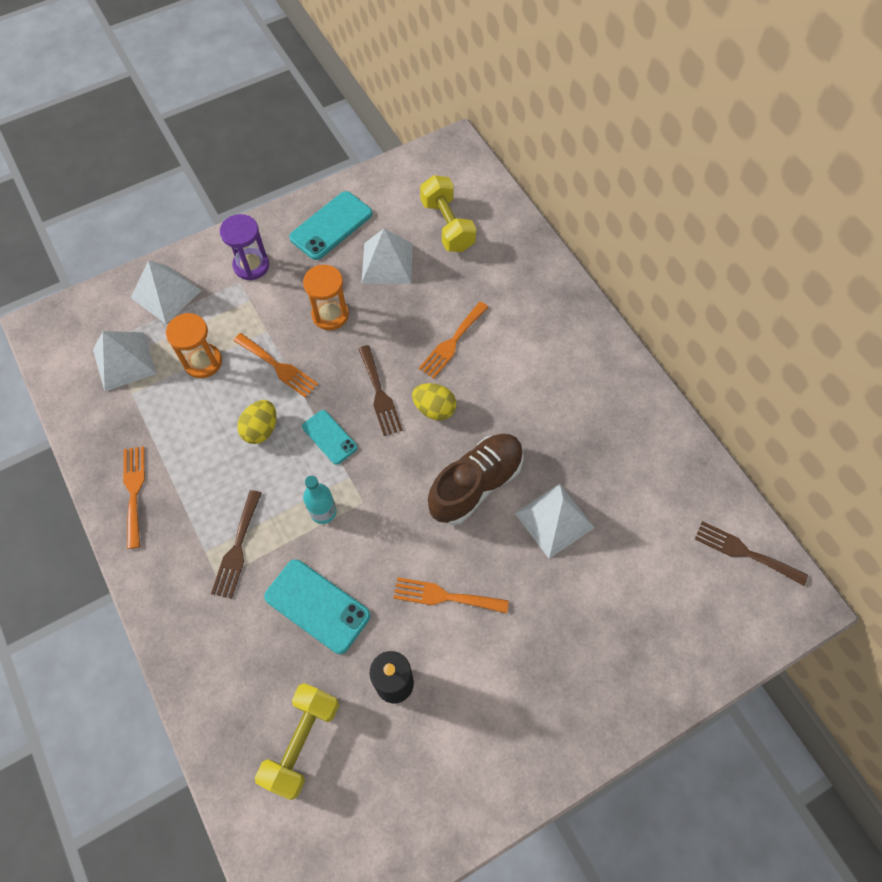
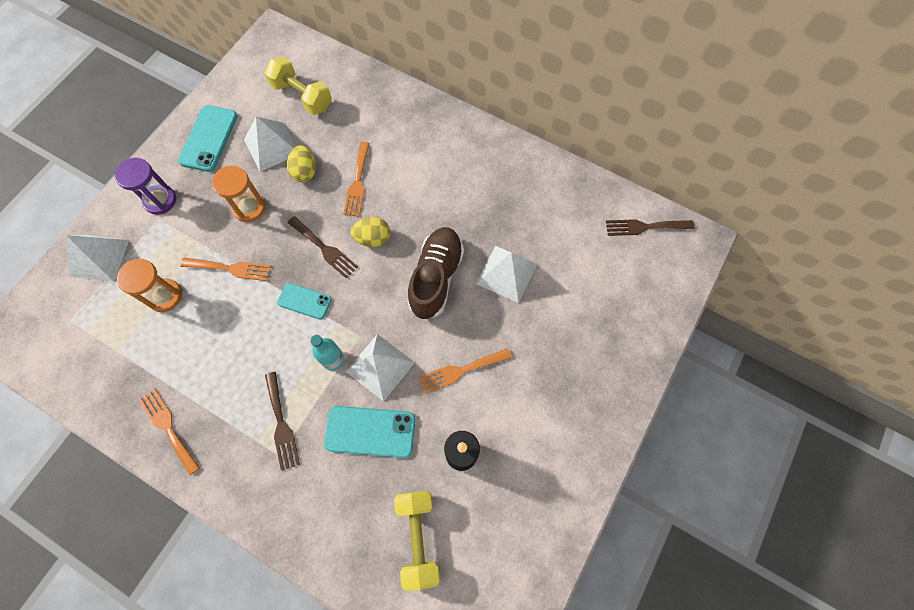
camera: 30 degrees left, 5 degrees up
white pyramid [93,331,157,392] -> white pyramid moved to [346,334,415,401]
yellow egg [237,400,276,444] -> yellow egg moved to [287,145,316,182]

